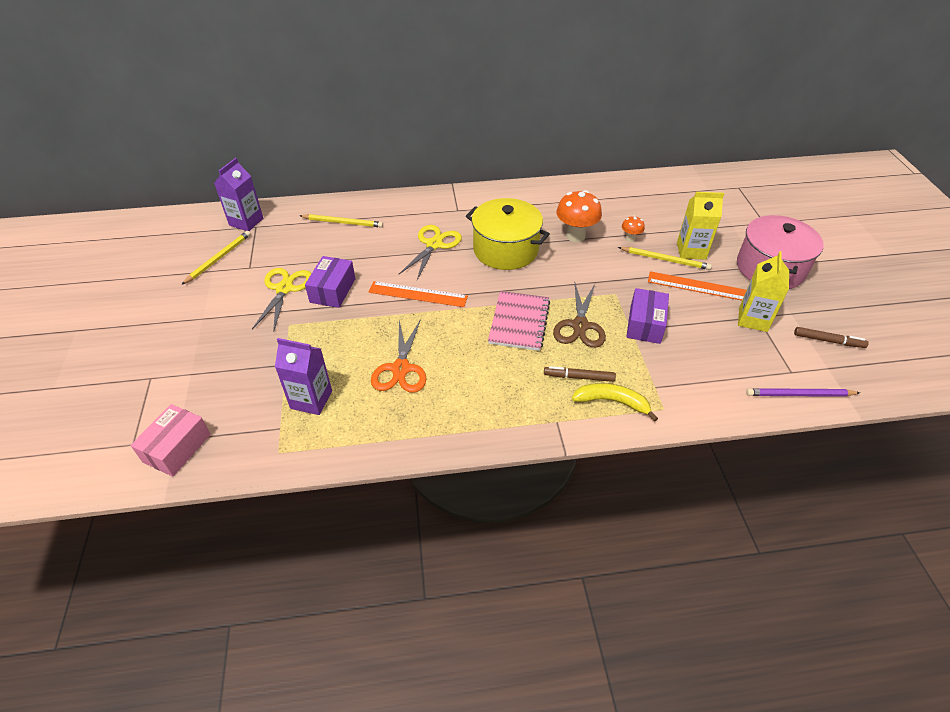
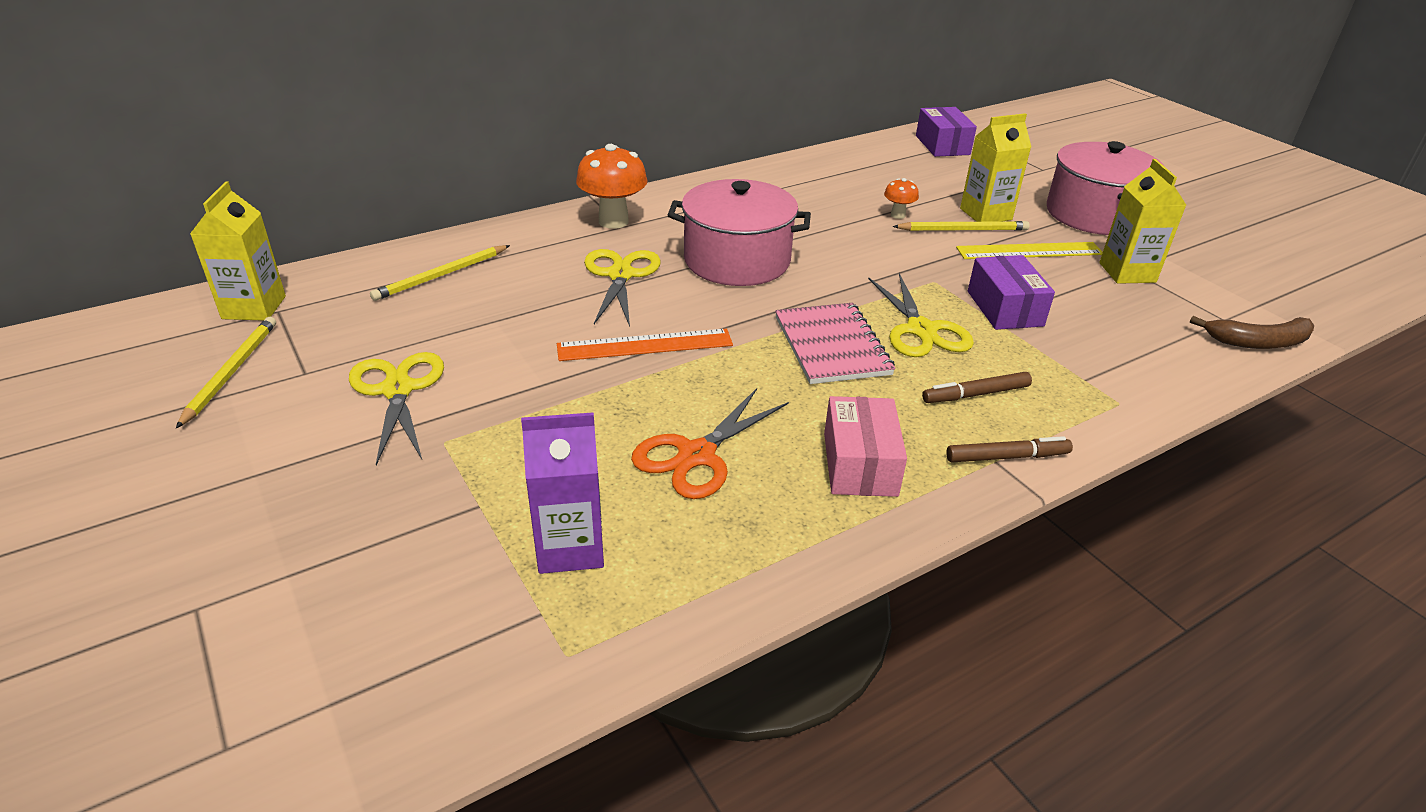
camera: 25 degrees left, 10 degrees down
pink box [131,404,211,477] -> pink box moved to [824,396,907,497]
purple carton [214,158,263,231] -> yellow carton [190,182,286,321]
yellow pencil [300,214,383,228] -> yellow pencil turned 150 degrees clockwise [370,245,510,301]
purple box [305,256,355,308] -> purple box moved to [916,107,977,157]
orange scissors [371,319,427,393] -> orange scissors turned 60 degrees clockwise [631,388,789,499]
yellow pot [466,198,550,270] -> pink pot [668,179,811,286]
brown scissors [553,283,606,348] -> yellow scissors [868,273,974,357]
orange mushroom [556,190,602,242] -> orange mushroom moved to [576,144,647,229]
yellow banana [572,383,658,422] -> none
orange ruler [648,271,746,300] -> yellow ruler [956,242,1103,259]
purple pencil [746,388,860,397] -> brown banana [1190,316,1314,349]
brown marker [794,327,868,348] -> brown marker moved to [946,436,1073,462]

